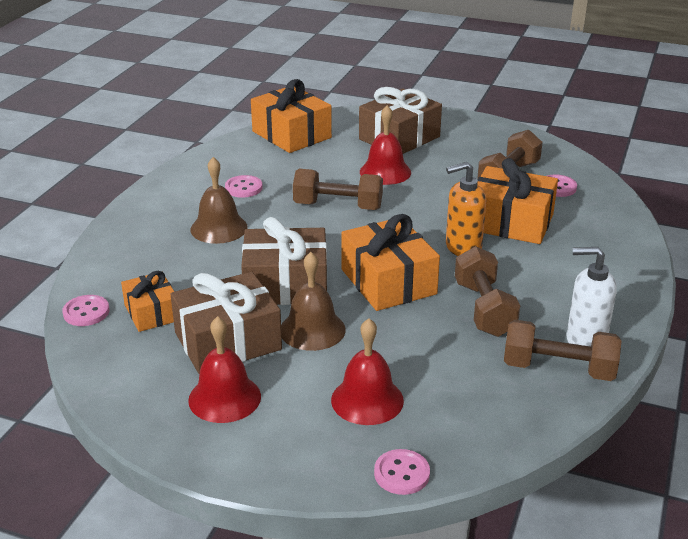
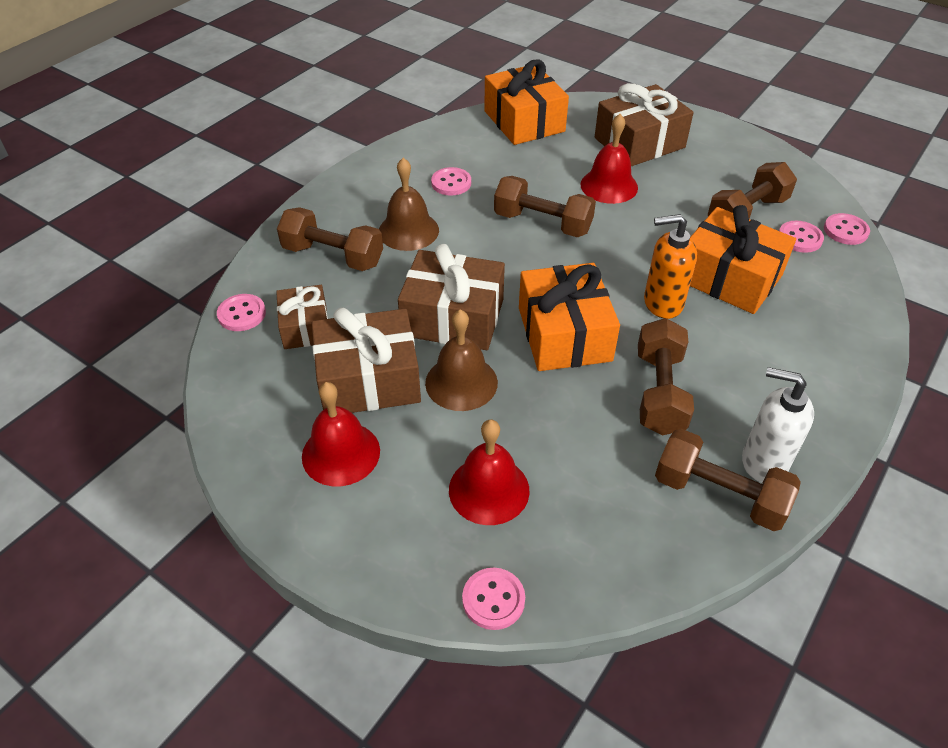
camera: 15 degrees right, 15 degrees up
orange gift [121,271,174,332] -> brown gift [276,285,328,349]
none -> brown dumbbell [277,207,383,271]
none -> pink button [824,213,870,245]

